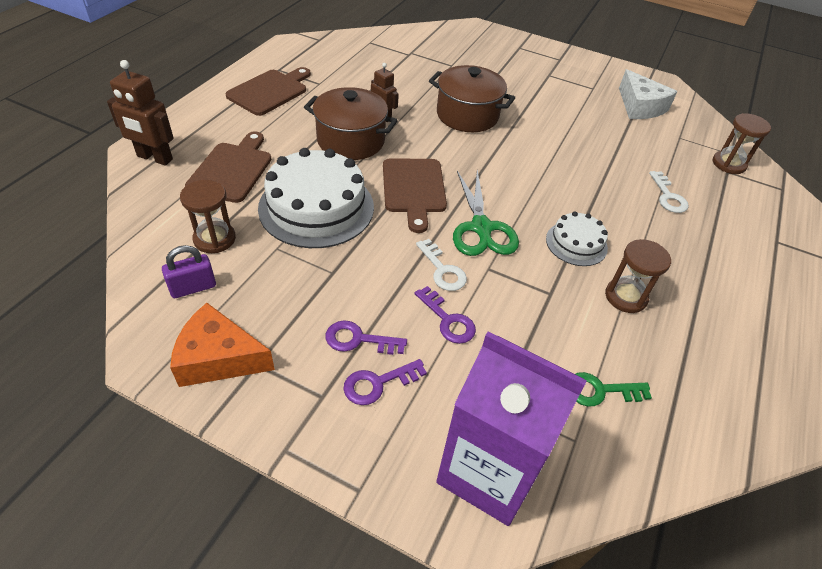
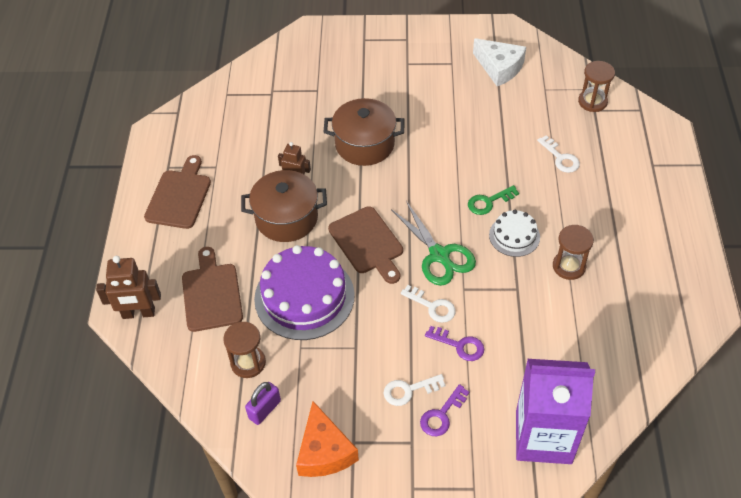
camera: 20 degrees left, 5 degrees up
orange cheese [170,303,275,387] -> orange cheese turned 90 degrees counterclockwise [296,401,359,477]
white cake [258,148,374,248] -> purple cake [254,245,355,340]
purple key [326,320,407,355] -> white key [384,374,446,406]
green key [575,372,652,407] -> green key moved to [468,185,519,215]

